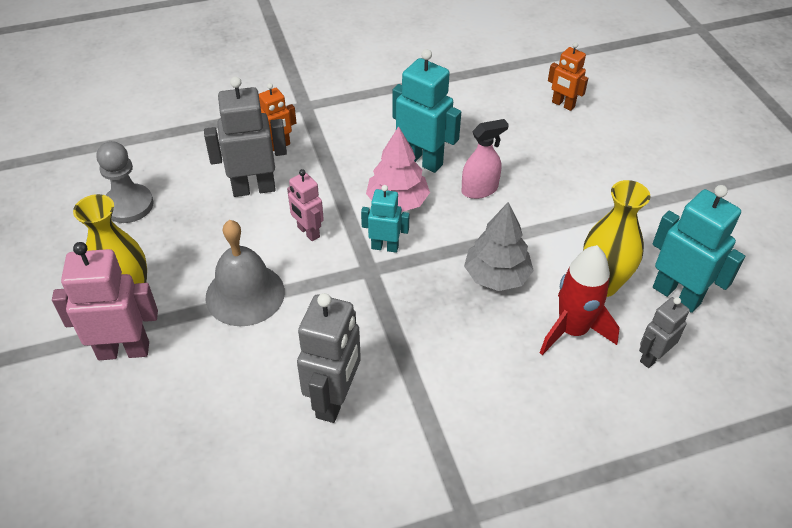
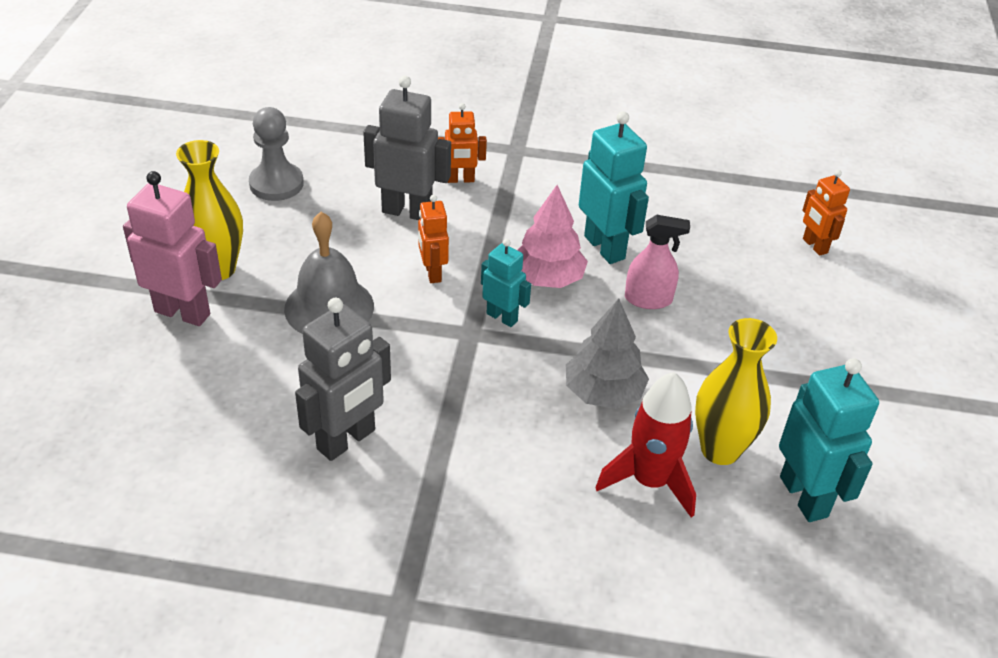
camera: 25 degrees right, 5 degrees down
pink robot [287,169,324,241] -> orange robot [418,195,449,283]
grey robot [639,297,690,368] -> none

